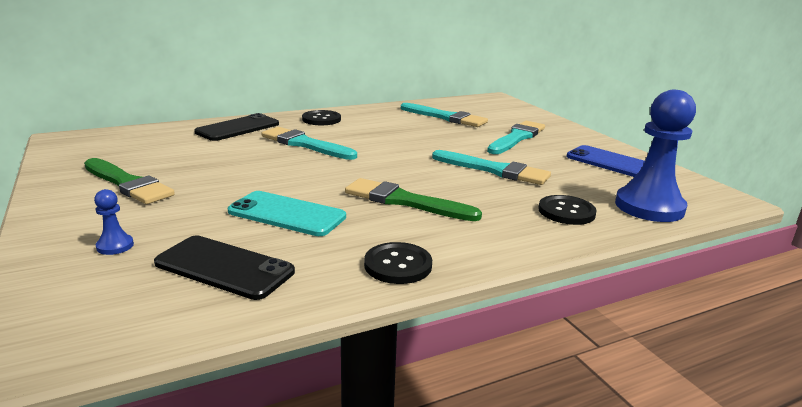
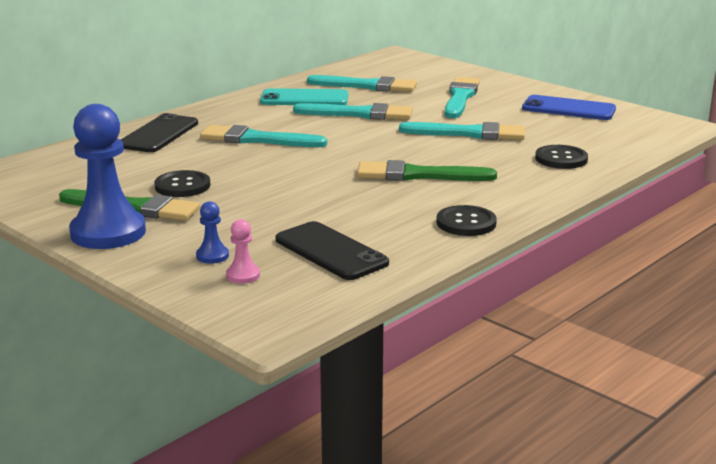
camera: 20 degrees left, 0 degrees up
black phone [154,236,295,300] -> black phone turned 45 degrees clockwise [275,221,389,280]
turquoise phone [228,191,346,236] -> turquoise phone moved to [260,88,348,105]
black button [302,110,341,125] -> black button moved to [154,170,210,197]
blue pawn [615,90,696,222] -> blue pawn moved to [69,104,146,249]
none -> pink pawn [226,219,260,284]
none -> turquoise brush [293,103,413,120]

